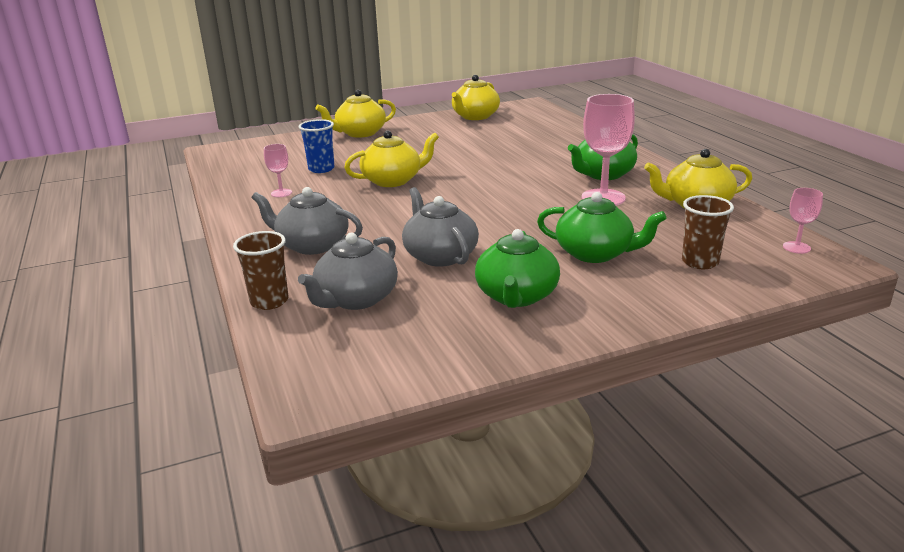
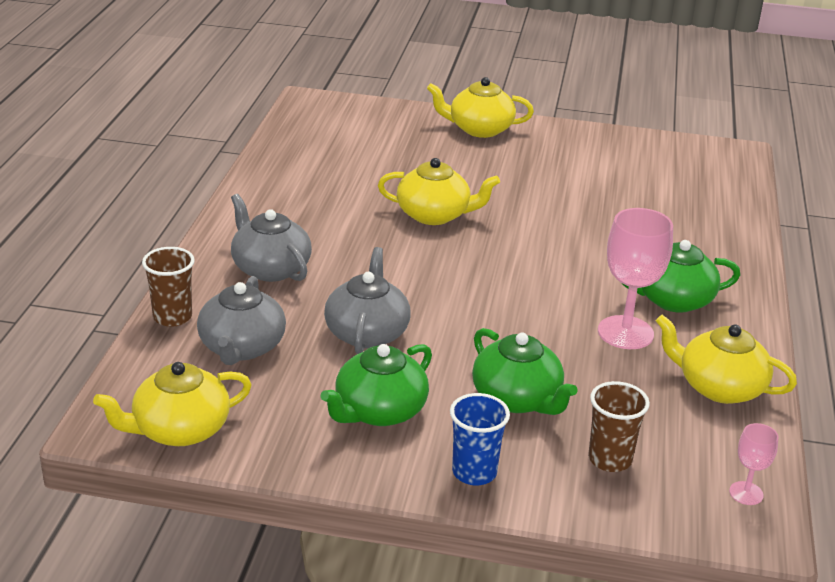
camera: 30 degrees right, 5 degrees up
pink goblet [264,144,292,197] -> none
grey teapot [298,233,398,310] -> grey teapot turned 60 degrees counterclockwise [197,276,286,365]
blue cup [299,119,335,173] -> blue cup moved to [450,393,510,485]
yellow teapot [452,75,500,120] -> yellow teapot moved to [93,362,252,446]

